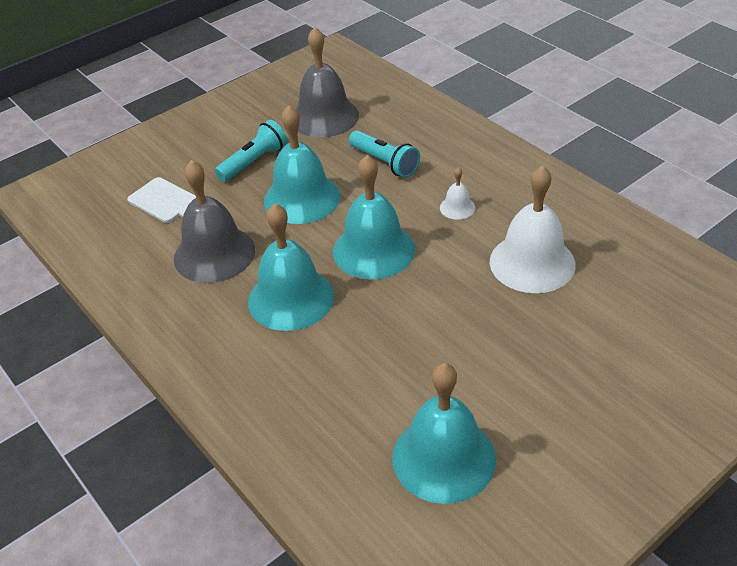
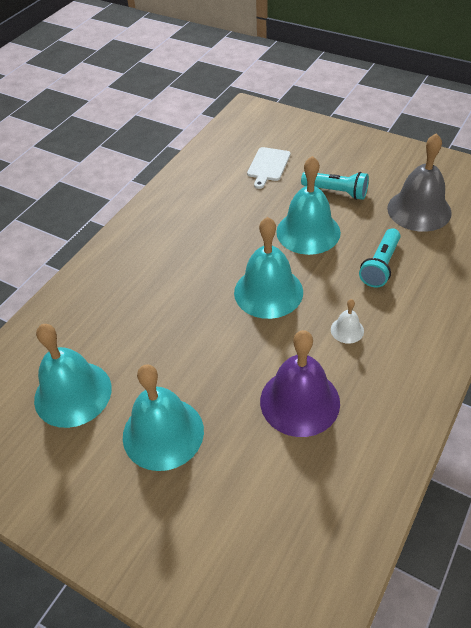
camera: 70 degrees right, 5 degrees up
grey bell [174,160,255,283] -> none
turquoise bell [248,203,334,331] -> turquoise bell moved to [123,364,204,471]
white bell [490,165,576,293] -> purple bell [260,330,340,437]

